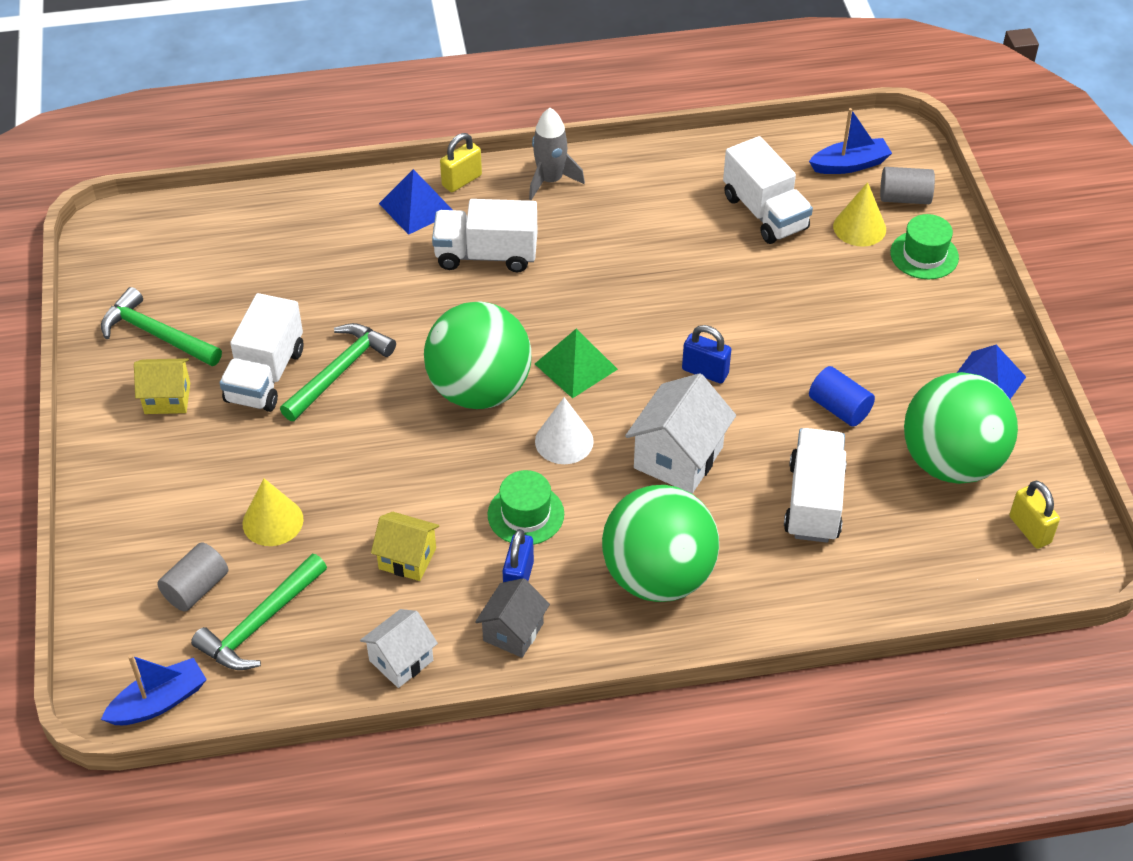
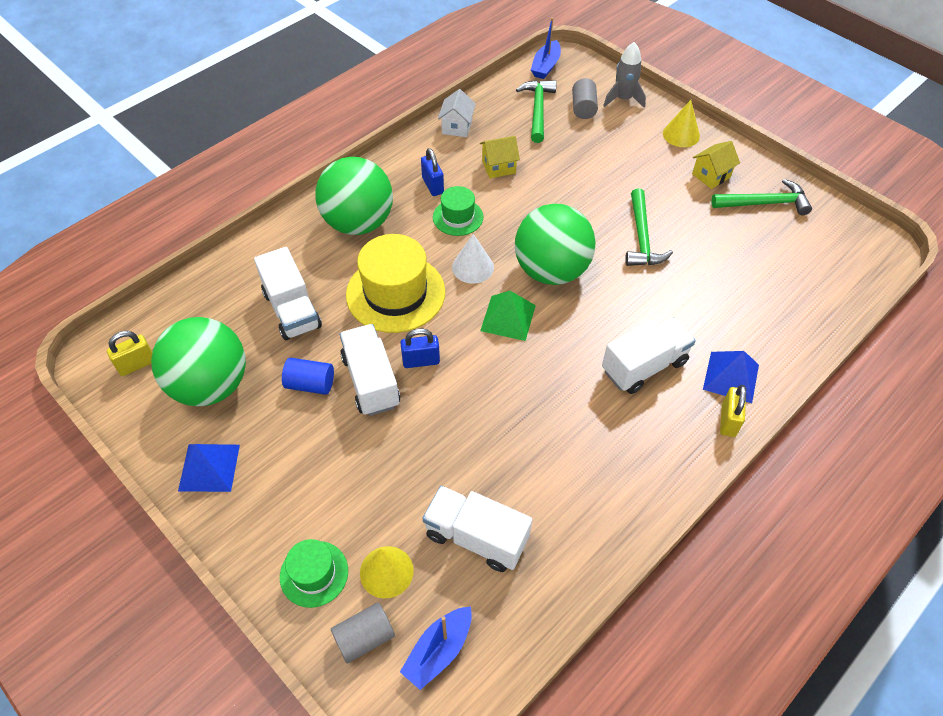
camera: 145 degrees right, 5 degrees up
white truck [220,293,303,412] -> white truck moved to [340,324,400,416]
yellow cone [243,478,304,546] -> yellow cone moved to [663,100,700,147]
grey house [475,578,550,658] -> none
grey rocket [529,108,585,200] -> grey rocket moved to [603,42,646,108]
white house [625,373,736,494] -> yellow hat [346,234,445,333]
yellow padlock [1009,480,1060,549] -> yellow padlock turned 60 degrees counterclockwise [107,331,152,376]

